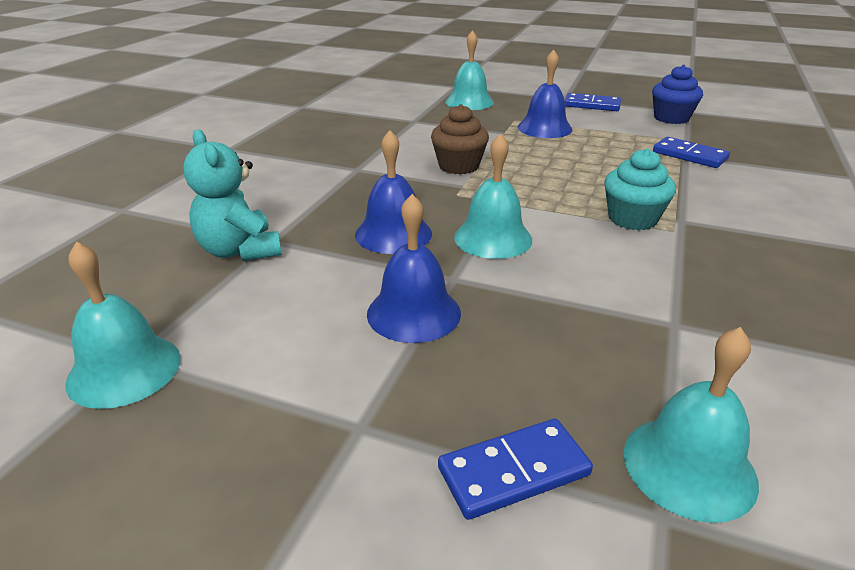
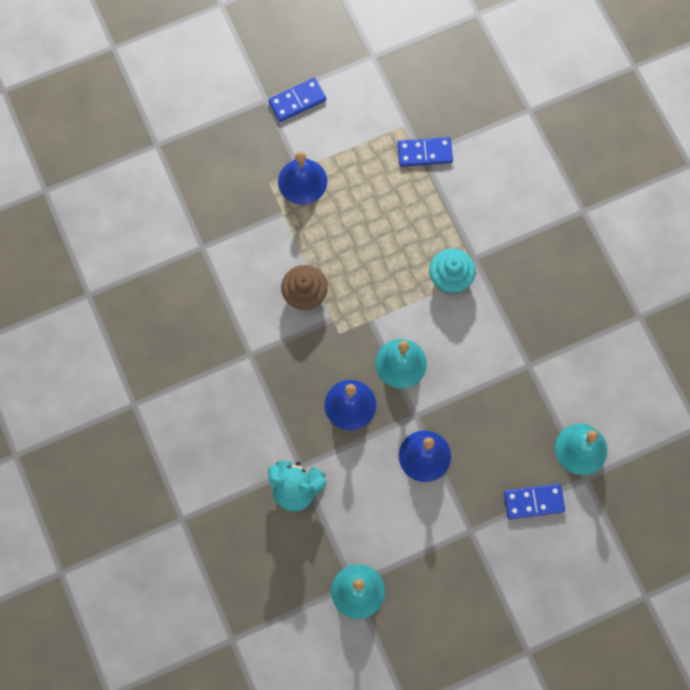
camera: 45 degrees left, 40 degrees up
blue domino [438,419,593,520] -> blue domino turned 60 degrees clockwise [504,484,565,519]
turquoise bell [445,30,494,110] -> none
blue cupcake [652,65,703,124] -> none

